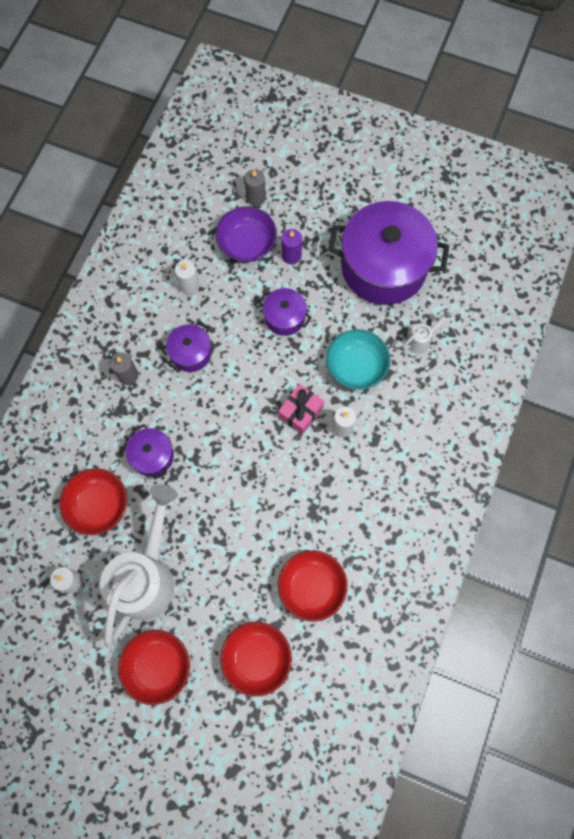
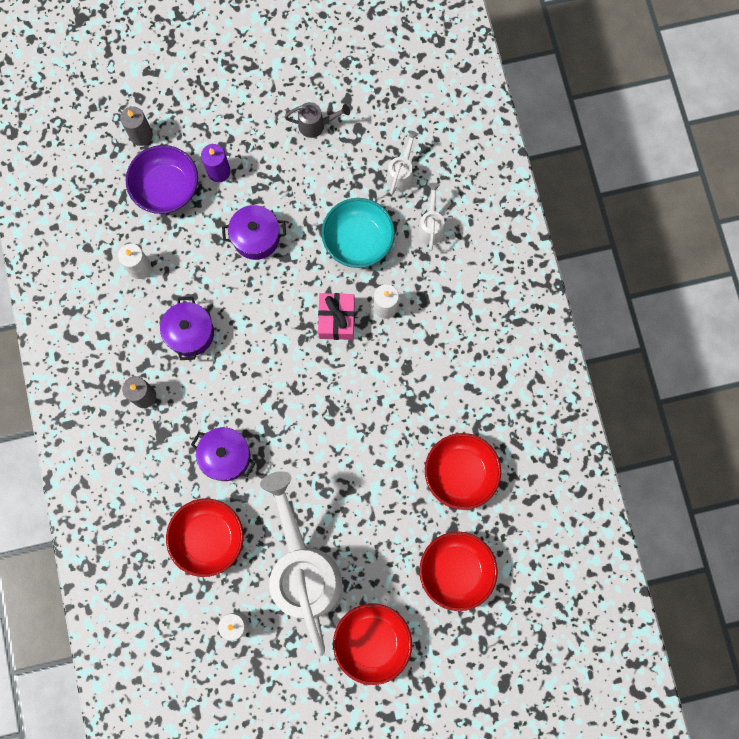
camera: 35 degrees left, 5 degrees up
purple pot [328,201,449,305] -> grey watering can [284,102,350,138]
none -> white watering can [418,183,445,251]

